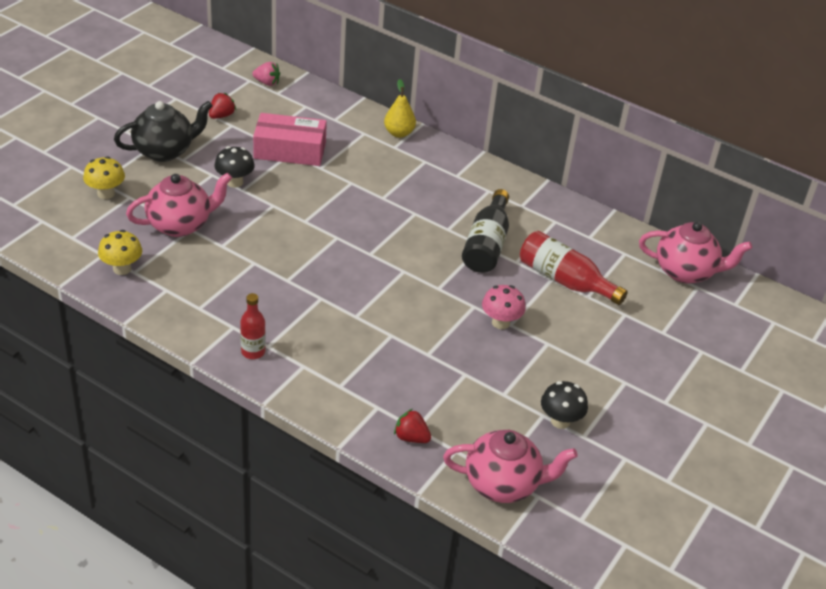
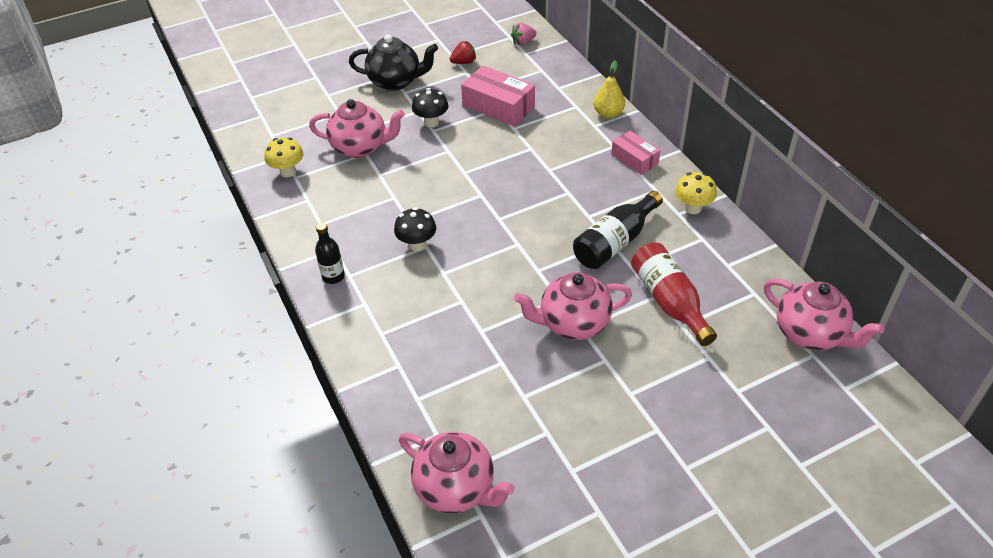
camera: 35 degrees right, 5 degrees up
yellow mushroom [83,156,125,199] -> yellow mushroom moved to [675,172,717,214]
red bottle [240,293,266,359] -> black bottle [315,222,345,284]
pink strawberry [252,62,280,86] -> pink strawberry turned 105 degrees clockwise [511,23,537,46]
red strawberry [394,409,431,443] -> none
pink mushroom [482,285,526,329] -> pink teapot [514,272,632,340]
black mushroom [541,381,588,429] -> black mushroom moved to [394,207,436,251]
none -> pink box [611,131,660,175]

